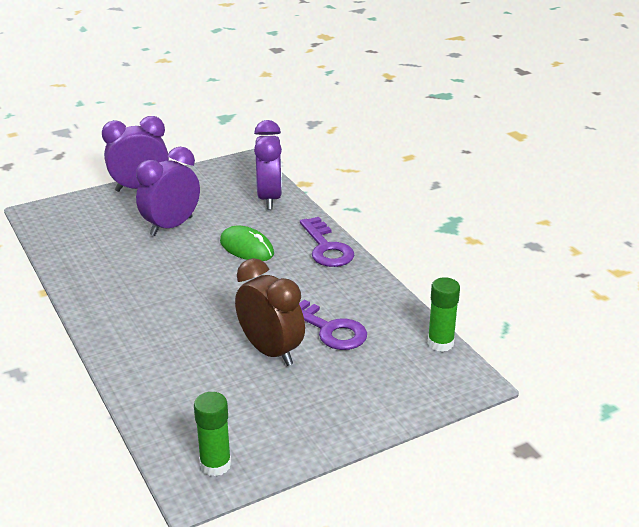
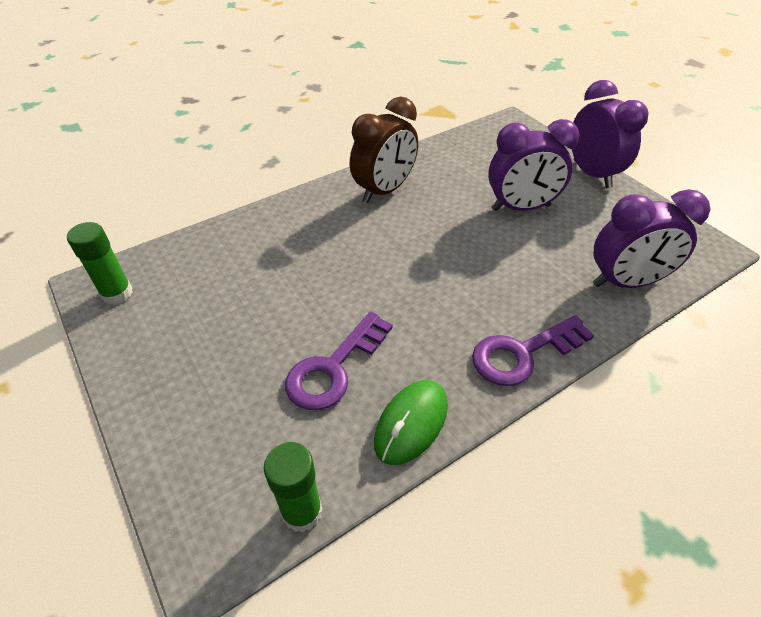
camera: 85 degrees right, 15 degrees up
purple clock [136,147,200,236] -> purple clock turned 135 degrees clockwise [488,119,579,211]
green mouse [220,226,274,261] -> green mouse moved to [374,380,448,465]
brown clock [235,258,305,366] -> brown clock moved to [350,96,418,203]

